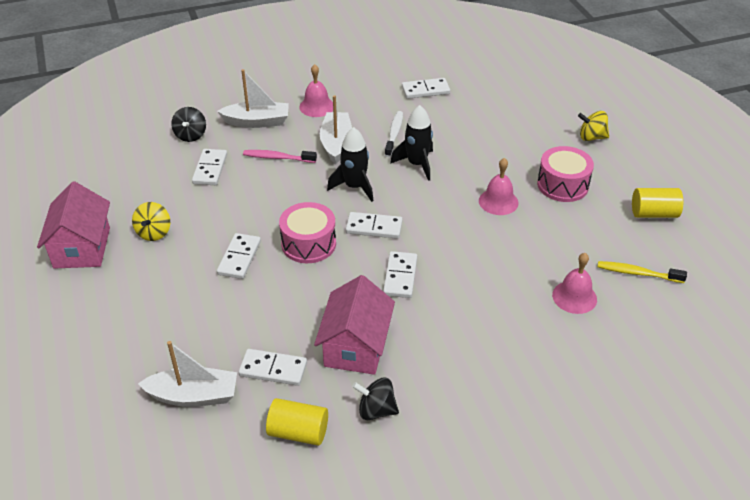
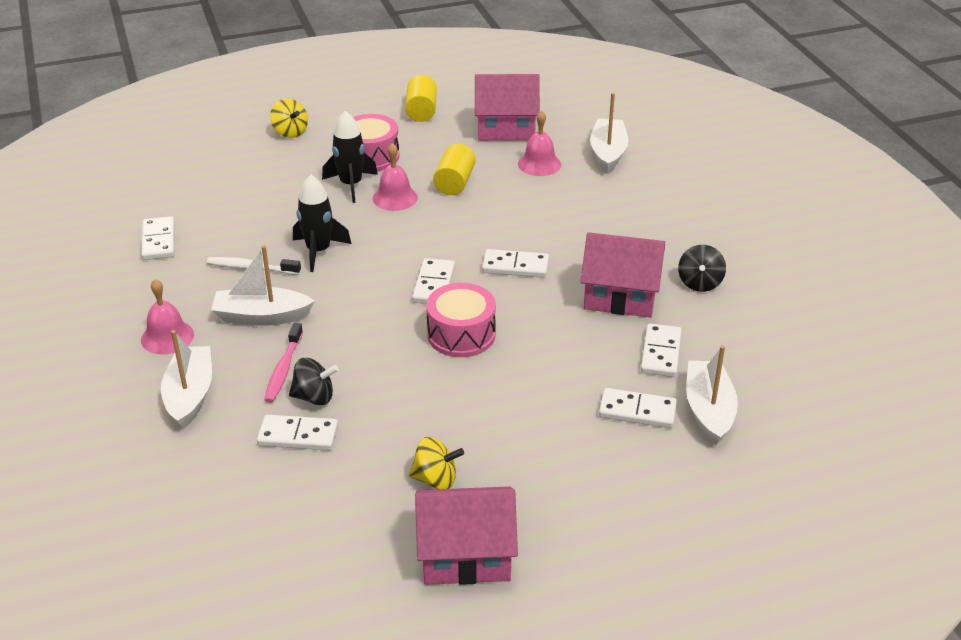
camera: 90 degrees left, 5 degrees down
black spinning top [171,107,206,142] -> black spinning top moved to [289,358,339,405]
white domino [217,233,261,279] -> white domino moved to [599,388,677,428]
yellow cylinder [266,398,328,446] -> yellow cylinder moved to [433,144,476,195]
black rocket [327,127,373,202] -> black rocket moved to [322,111,378,203]
yellow spinning top [578,111,609,141] -> yellow spinning top turned 45 degrees counterclockwise [270,98,308,138]
yellow toothbrush [597,261,687,283] -> pink house [475,74,540,141]
none -> white boat [590,93,629,174]

